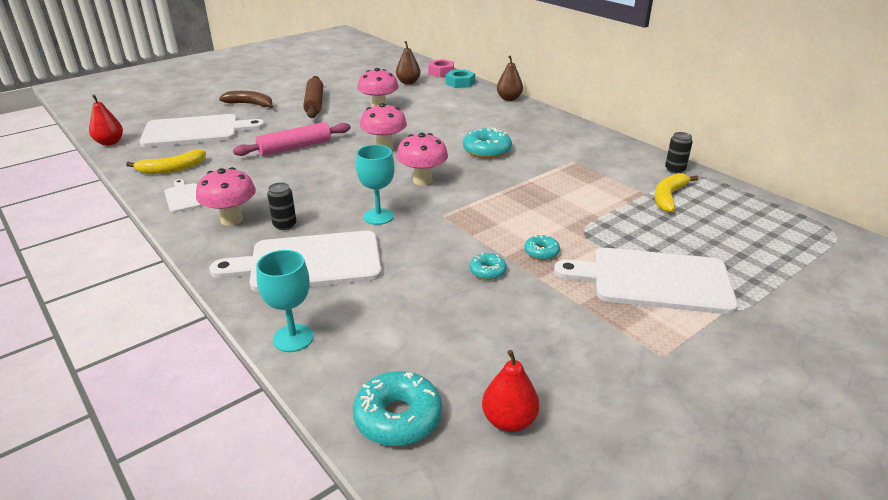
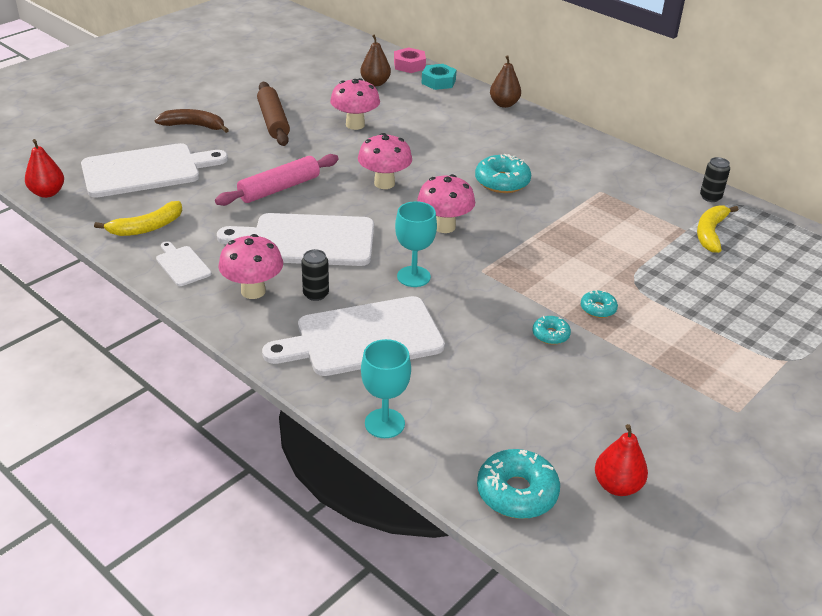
camera: 10 degrees left, 5 degrees up
white cutting board [554,248,738,314] -> white cutting board moved to [217,213,374,266]

